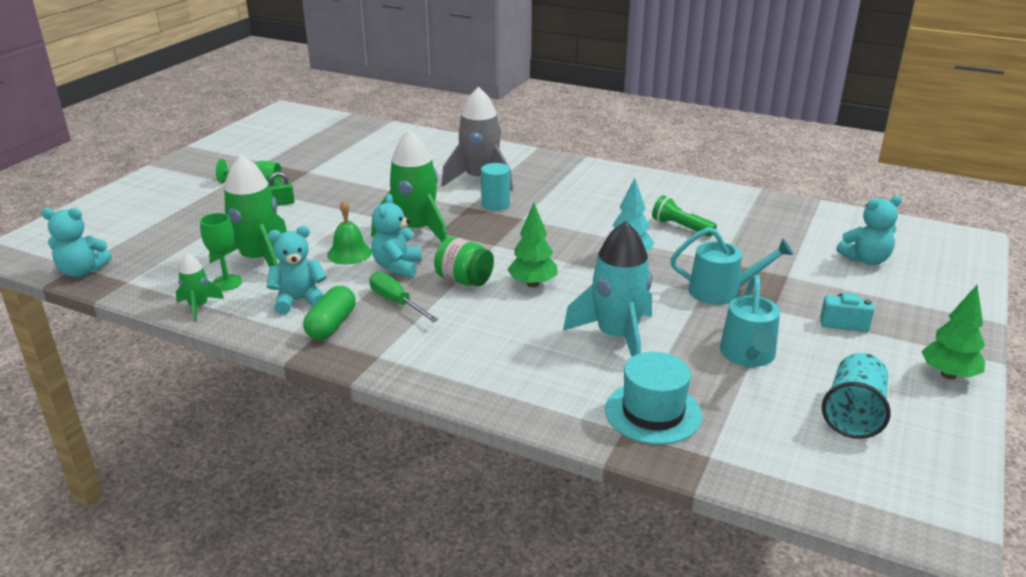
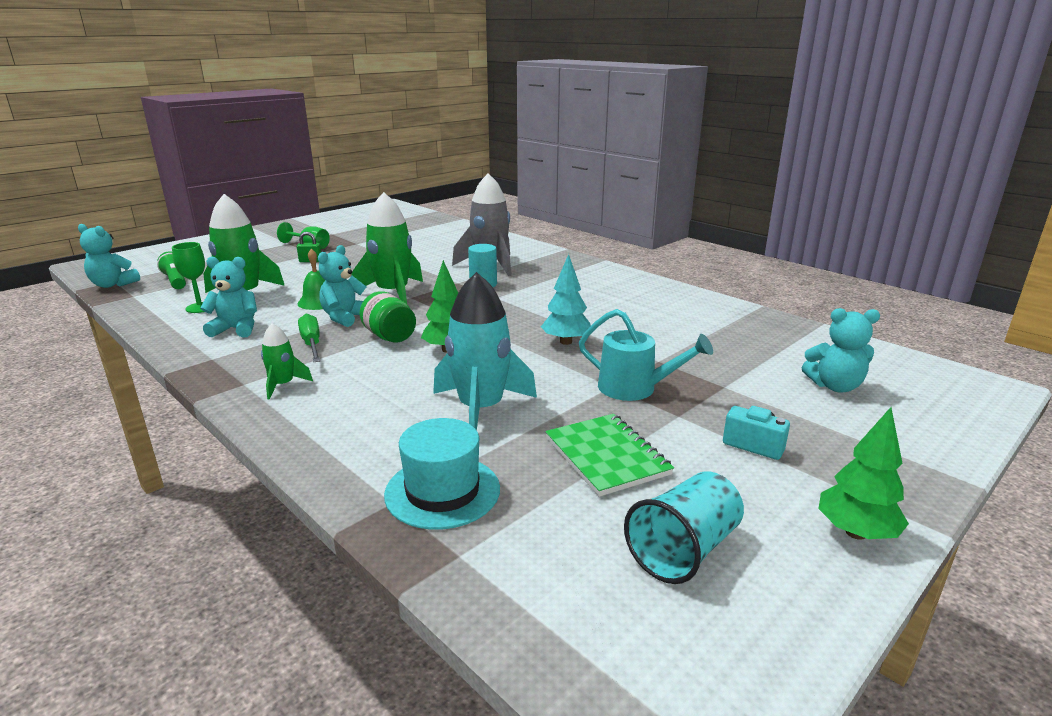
camera: 20 degrees right, 5 degrees down
green rocket [176,253,224,321] -> green rocket moved to [261,323,313,400]
green capsule [303,286,356,340] -> none
green flashlight [652,195,717,237] -> green flashlight moved to [157,251,186,289]
turquoise watering can [720,275,780,367] -> green notebook [545,414,674,497]

